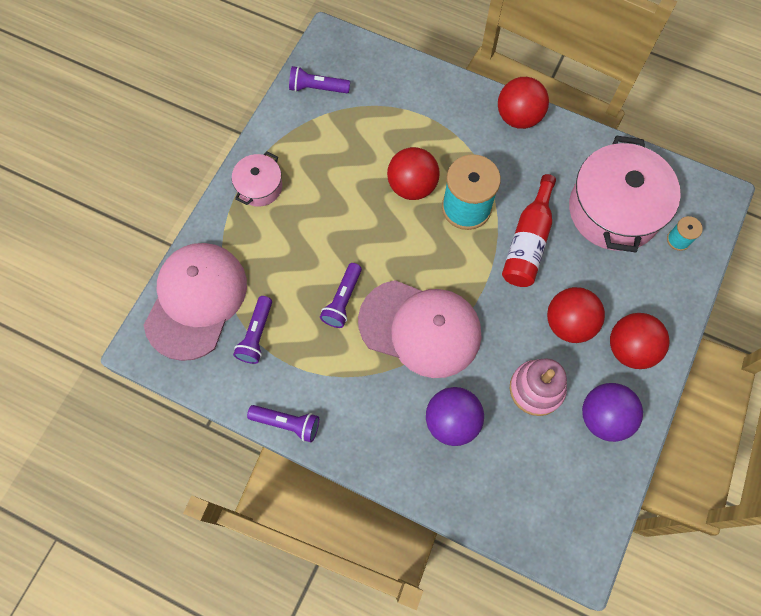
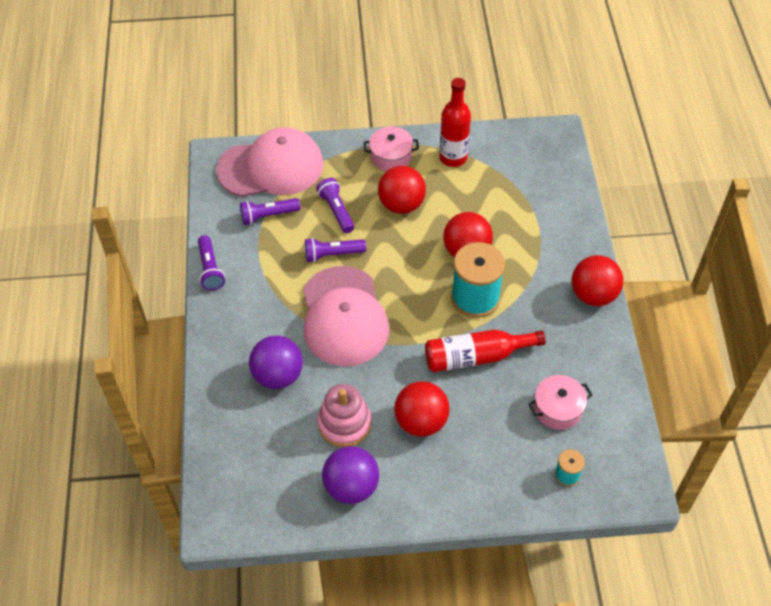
camera: 60 degrees right, 15 degrees down
purple flashlight [289,66,350,93] -> purple flashlight moved to [316,178,354,233]
pink pot [569,135,681,253] -> pink pot [528,375,592,430], size x0.50
red ball [610,313,670,369] -> red ball moved to [378,166,426,214]
none -> red bottle [439,78,471,167]

